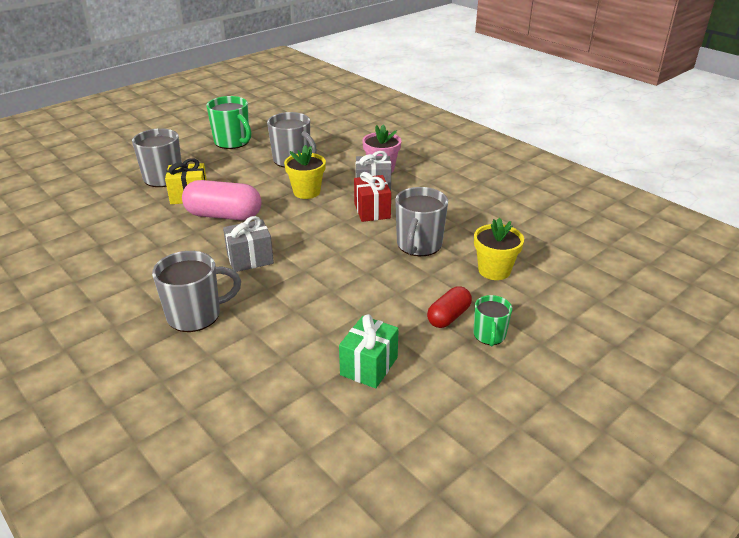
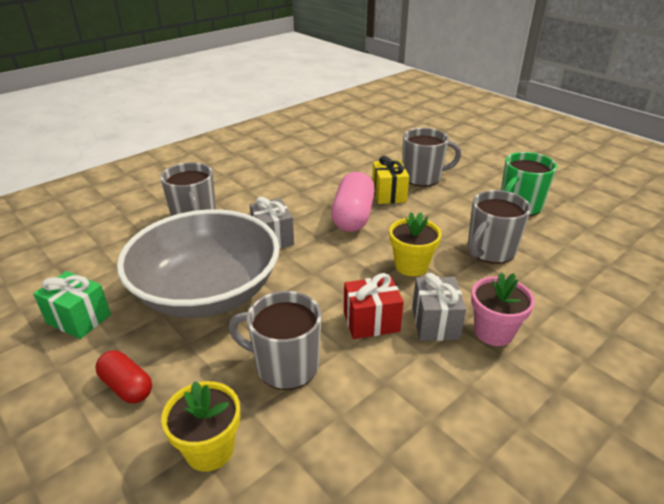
camera: 90 degrees right, 0 degrees up
green mug [474,295,512,346] -> none
none -> grey bowl [117,209,280,318]

